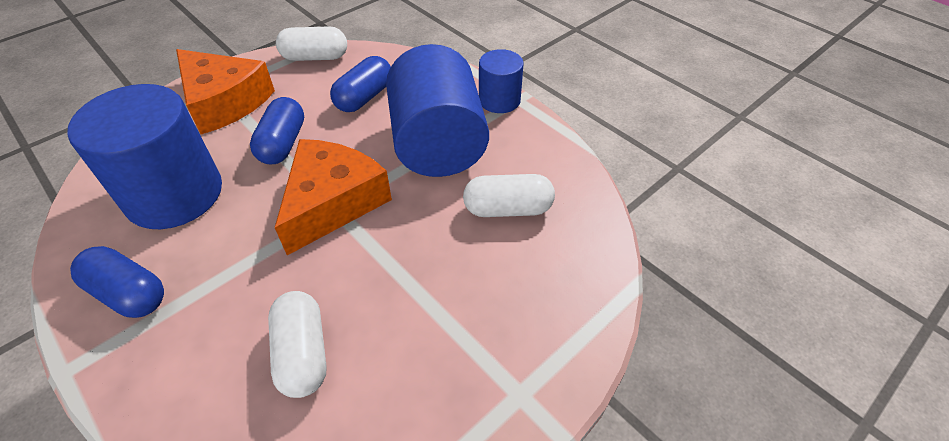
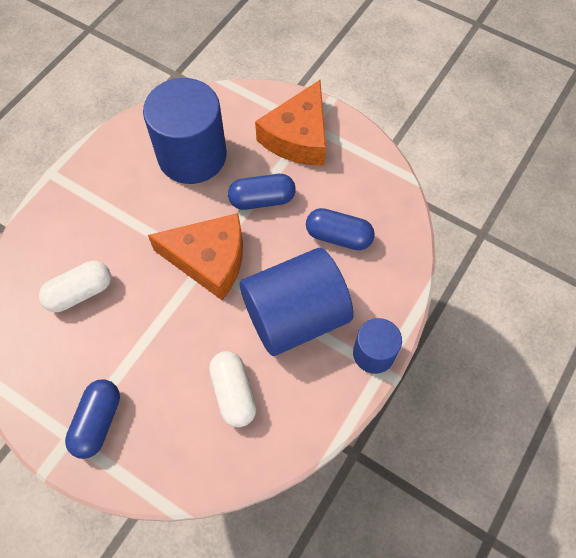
camera: 75 degrees right, 15 degrees up
blue capsule [70,246,164,318] -> blue capsule moved to [65,379,120,459]
white capsule [276,26,347,61] -> none

